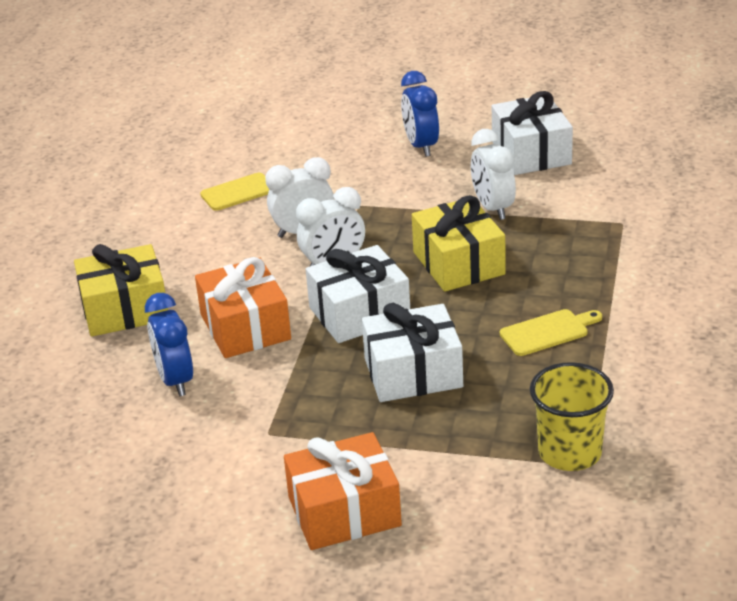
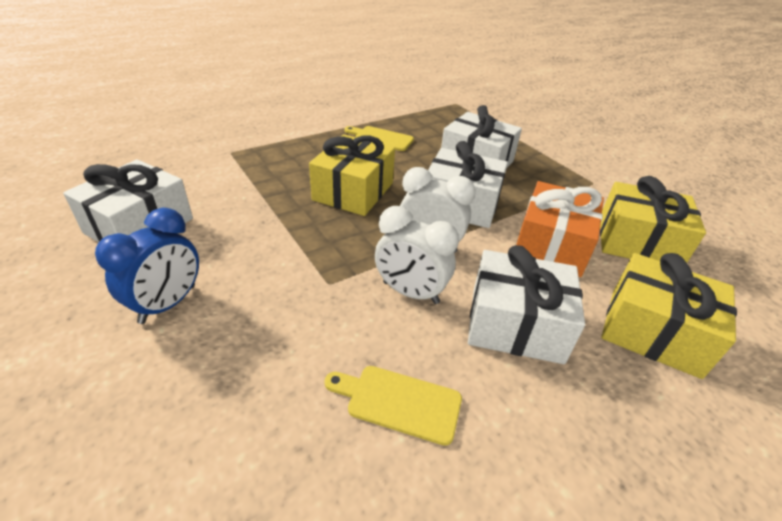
camera: 140 degrees left, 5 degrees up
blue clock [145,293,193,396] -> yellow gift [600,176,706,263]
orange gift [284,432,402,550] -> none
white clock [471,129,516,220] -> none
yellow cup [530,362,614,471] -> none
none -> white gift [468,245,585,364]

